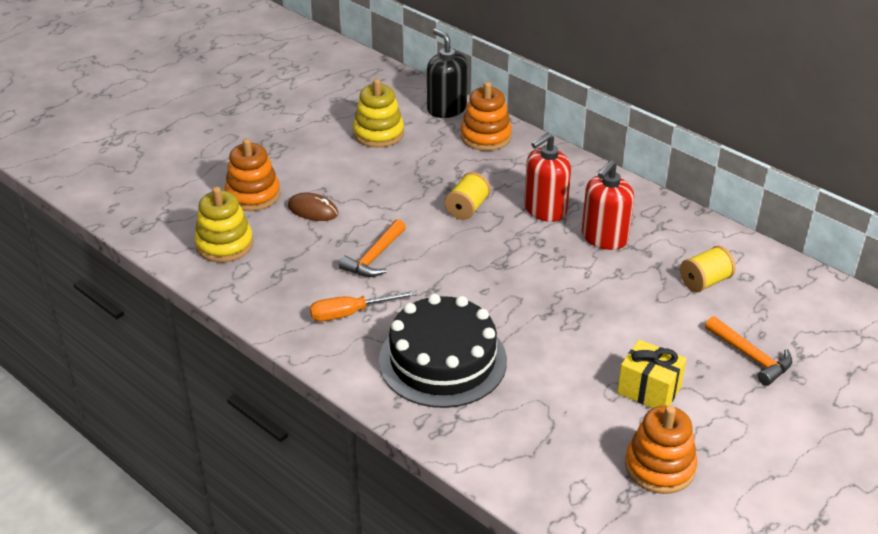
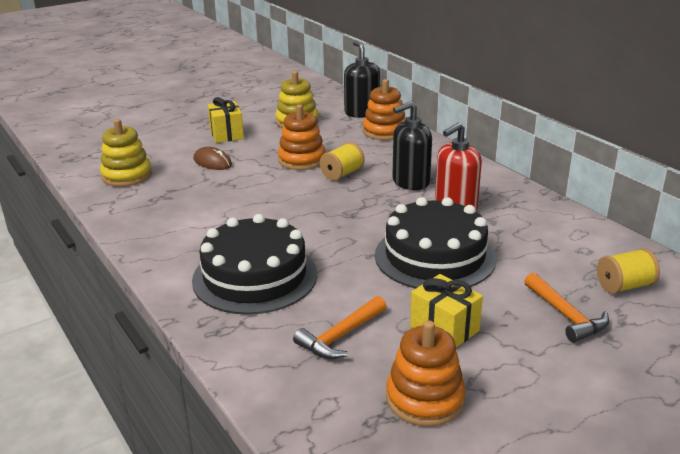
camera: 15 degrees right, 10 degrees down
orange stacking toy [225,138,280,211] -> orange stacking toy moved to [278,104,325,170]
orange screwdriver [310,290,418,321] -> none
orange hammer [338,219,406,277] -> orange hammer moved to [293,296,387,359]
red soap dispenser [524,132,571,222] -> black soap dispenser [392,101,432,190]
yellow spool [680,245,736,293] -> yellow spool moved to [597,248,660,294]
none -> yellow gift [208,97,244,143]
none -> black cake [375,197,496,289]

